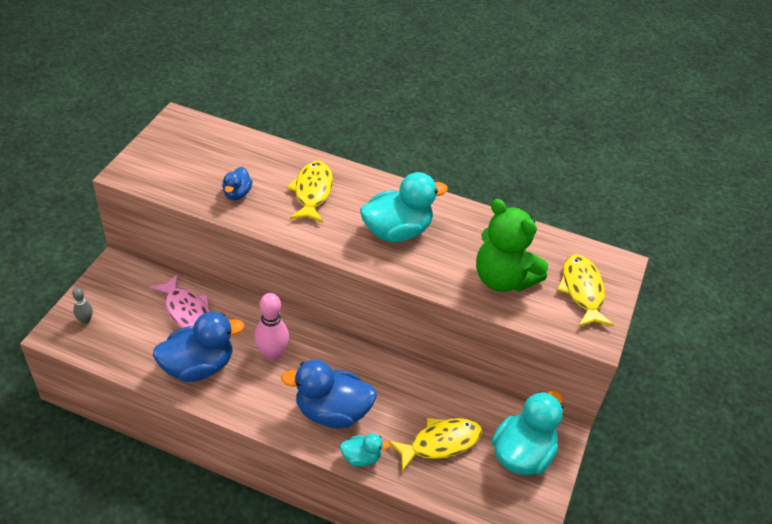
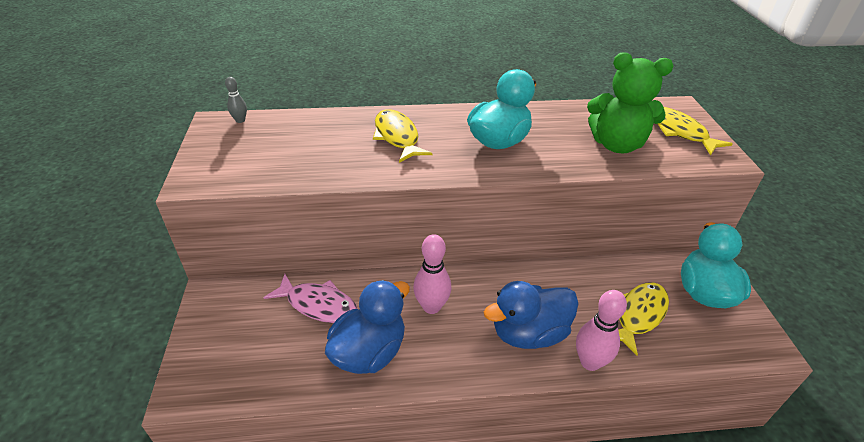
camera: 25 degrees left, 5 degrees down
grey bowling pin [72,288,93,324] -> grey bowling pin moved to [225,77,247,123]
blue duck [222,167,252,200] -> none
turquoise duck [340,433,390,467] -> pink bowling pin [576,290,627,371]

